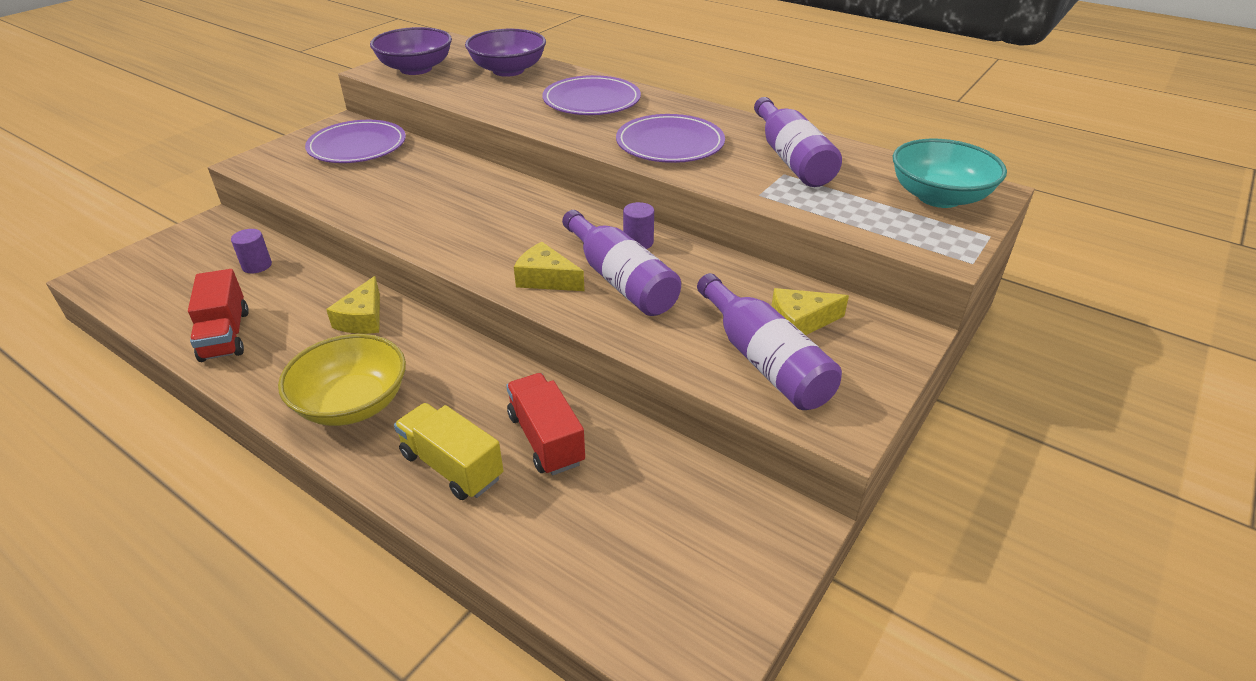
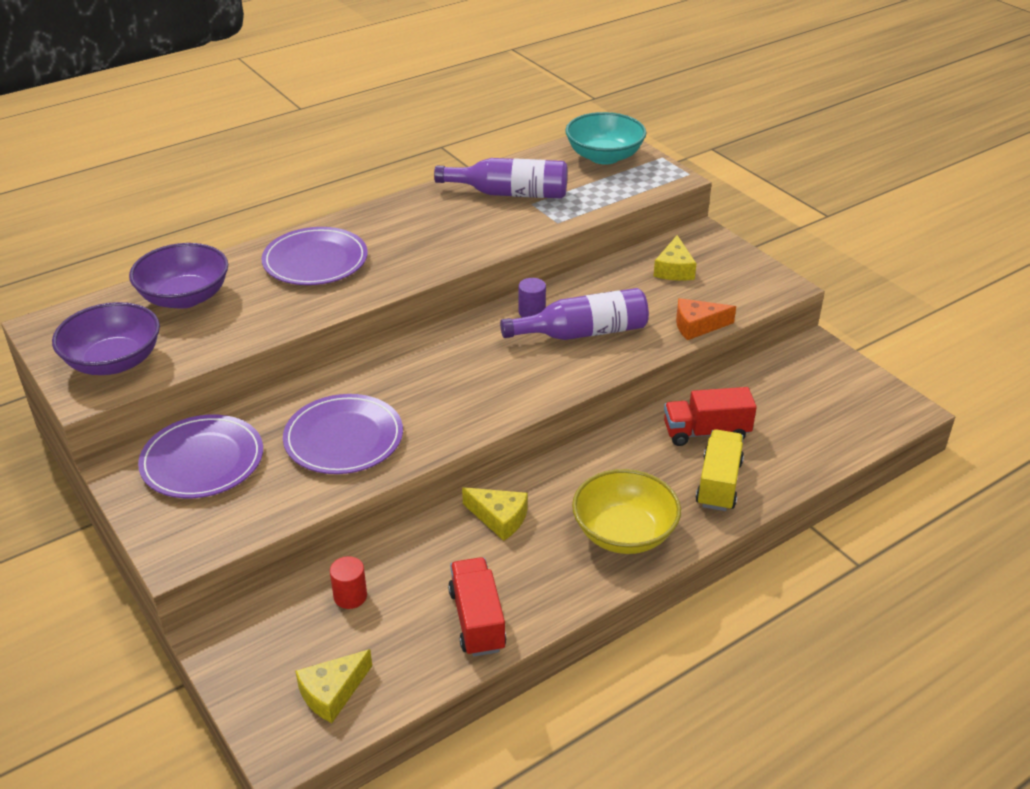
camera: 70 degrees left, 0 degrees up
red truck [188,269,249,362] -> red truck turned 105 degrees counterclockwise [448,557,506,657]
purple cylinder [231,229,272,273] -> red cylinder [330,556,367,609]
yellow truck [394,403,504,500] -> yellow truck turned 135 degrees clockwise [695,429,744,511]
yellow cheese [514,242,584,291] -> yellow cheese moved to [295,649,372,723]
purple plate [616,114,725,163] -> purple plate moved to [283,394,403,474]
purple bottle [697,273,842,410] -> none
none -> orange cheese [676,298,736,340]

